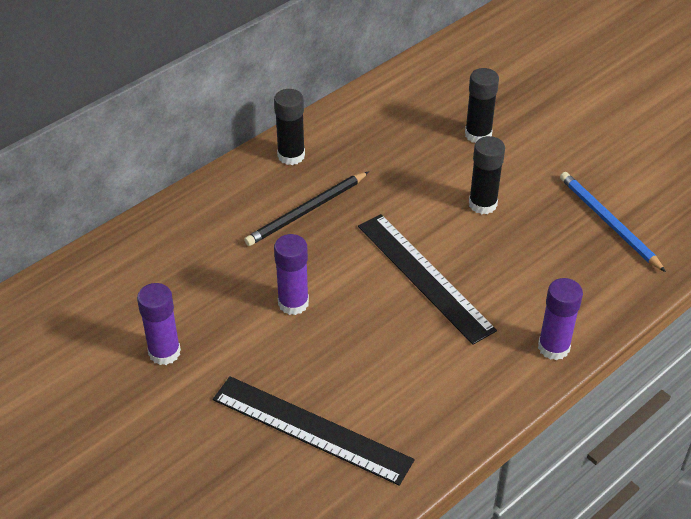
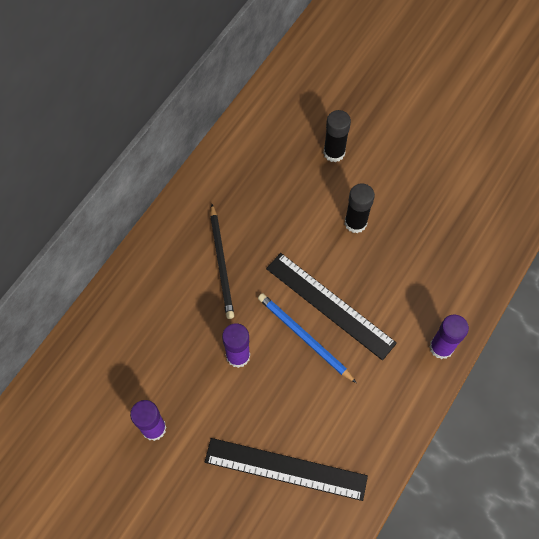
camera: 15 degrees left, 20 degrees up
black pencil [244,171,369,246] -> black pencil turned 45 degrees counterclockwise [210,204,234,319]
black glue stick [274,89,305,165] -> none
blue pencil [560,172,666,272] -> blue pencil moved to [258,293,357,383]

